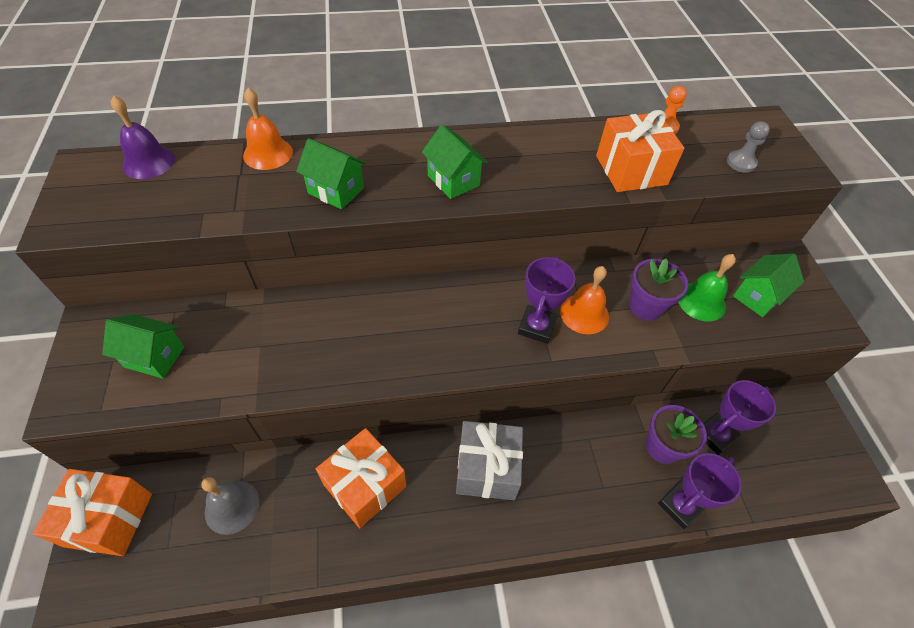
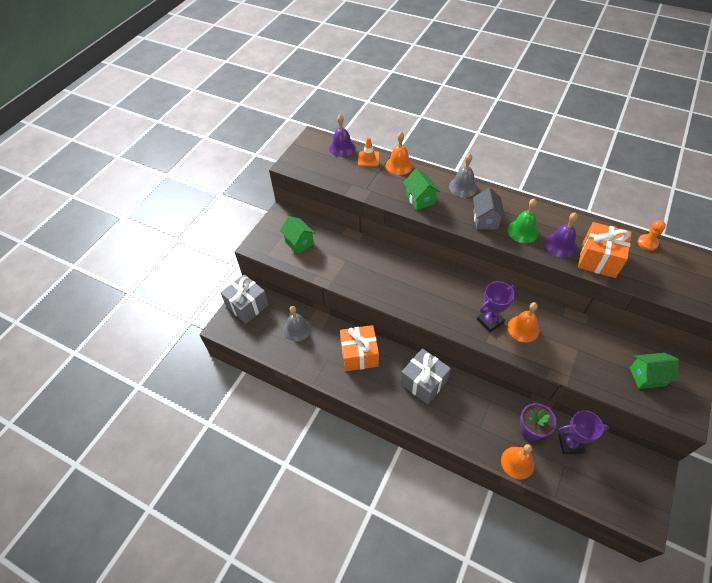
camera: 40 degrees right, 0 degrees up
orange gift [33,469,152,556] -> grey gift [221,274,269,324]
green house [422,125,488,199] -> grey house [473,188,505,229]
purple flower pot [629,259,688,321] -> none
purple trophy [658,453,741,529] -> orange bell [501,444,534,480]
green bell [678,254,736,321] -> green bell moved to [507,198,539,243]
grey pawn [727,121,770,173] -> none
none -> orange traffic cone [358,137,379,167]
none -> grey bell [449,153,478,197]
none -> purple bell [545,212,578,258]

